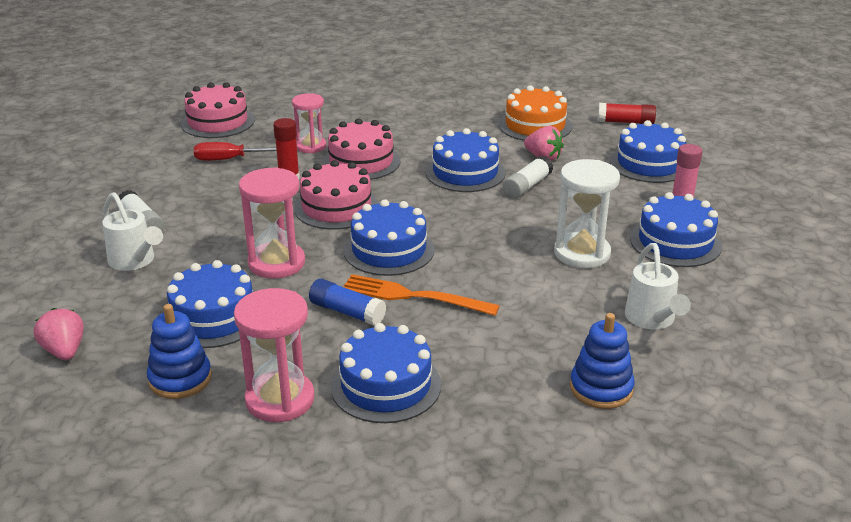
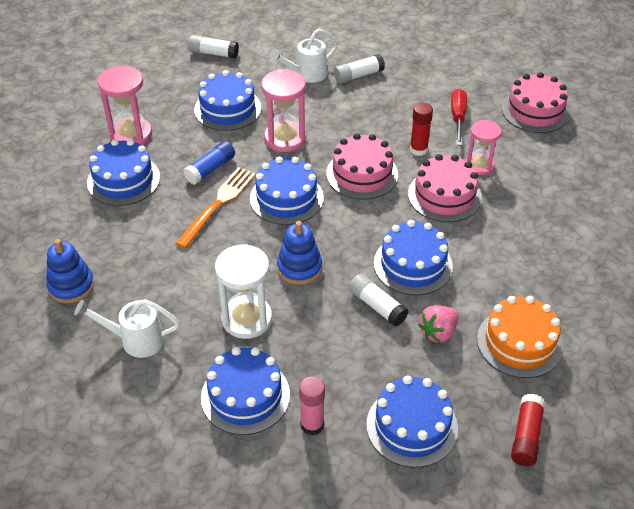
camera: 100 degrees right, 15 degrees up
pink strawberry [34,308,84,360] -> white glue stick [188,35,239,59]
blue stacking toy [147,304,212,399] -> blue stacking toy moved to [277,221,322,285]

